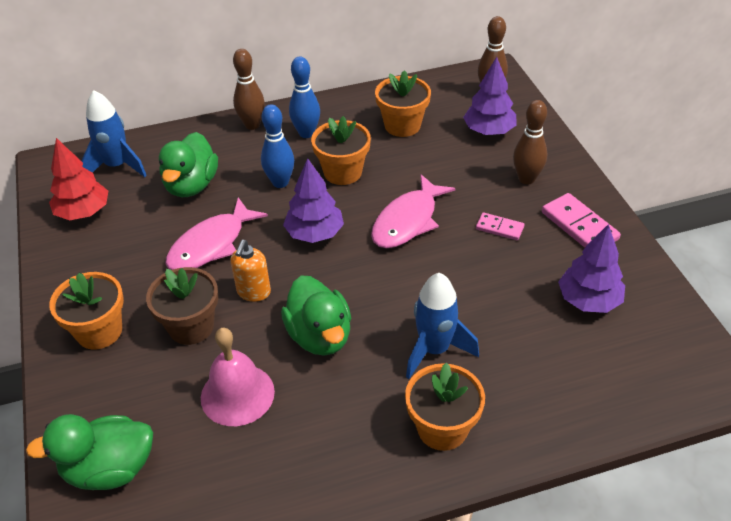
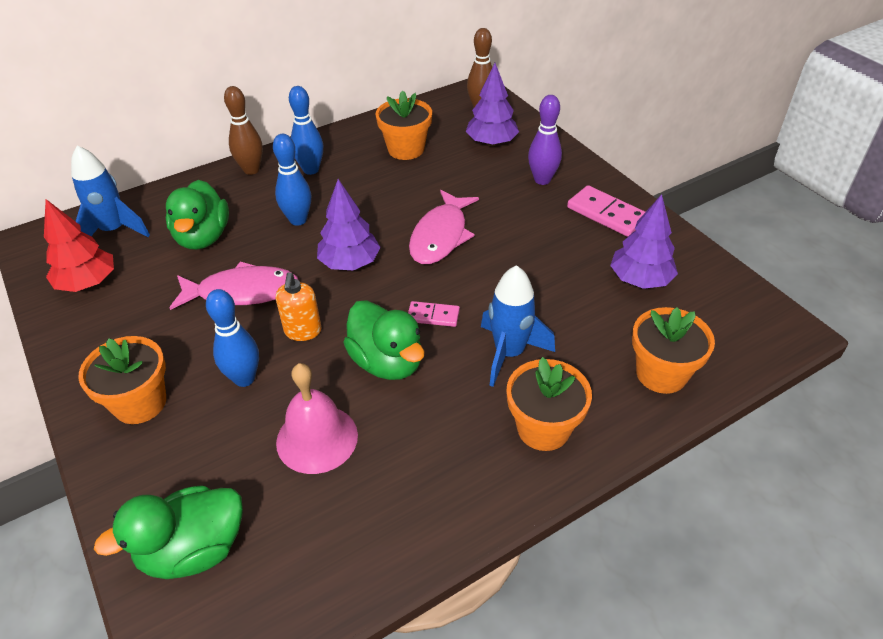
camera: 15 degrees left, 0 degrees up
brown flower pot [146,267,218,345] -> blue bowling pin [206,289,259,387]
pink fish [165,197,268,270] -> pink fish turned 120 degrees counterclockwise [170,261,298,310]
orange flower pot [311,116,371,185] -> orange flower pot moved to [632,307,715,394]
pink domino [476,212,524,240] -> pink domino moved to [408,301,460,327]
brown bowling pin [513,100,547,184] -> purple bowling pin [528,95,562,185]

